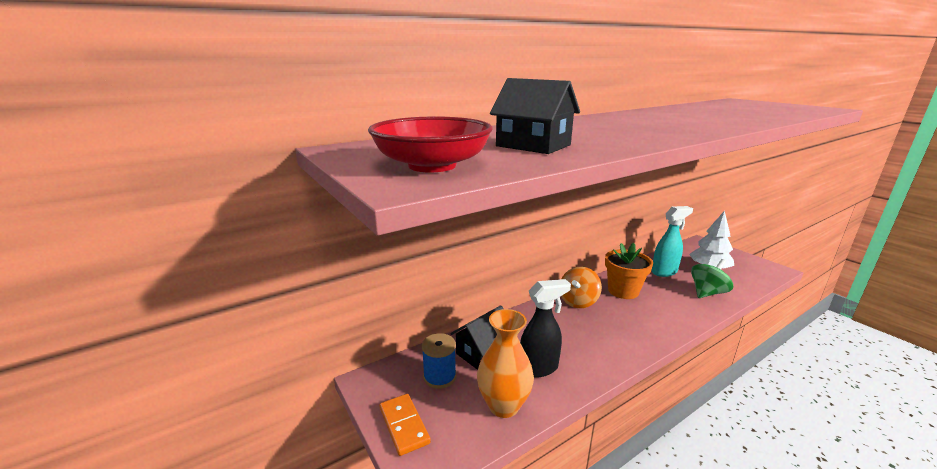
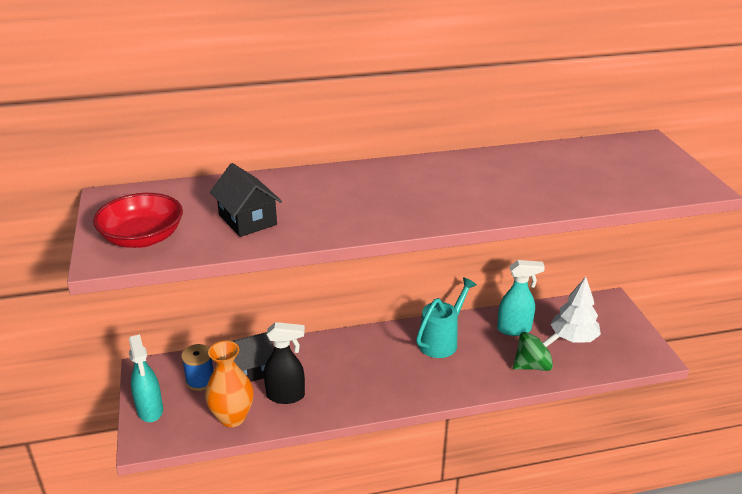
camera: 20 degrees right, 10 degrees up
orange domino [380,394,431,456] -> turquoise spray bottle [129,334,163,422]
orange spinning top [561,267,602,308] -> none
orange flower pot [605,243,653,299] -> turquoise watering can [416,277,477,358]

